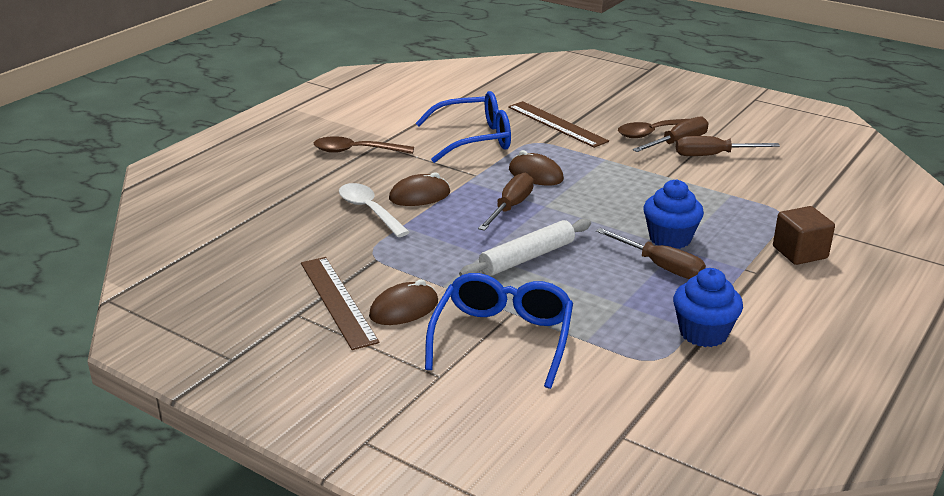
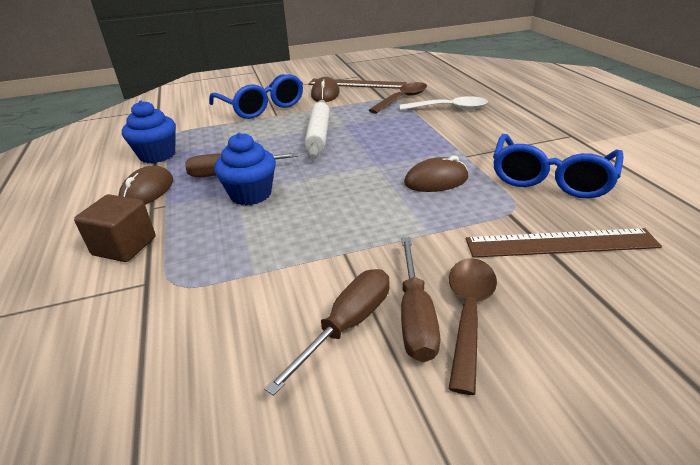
camera: 130 degrees right, 5 degrees up
brown spoon [314,136,414,154] -> brown spoon moved to [369,82,427,114]
brown mouse [389,172,450,206] -> brown mouse moved to [119,166,173,205]
brown screwdriver [478,173,534,231] -> none

